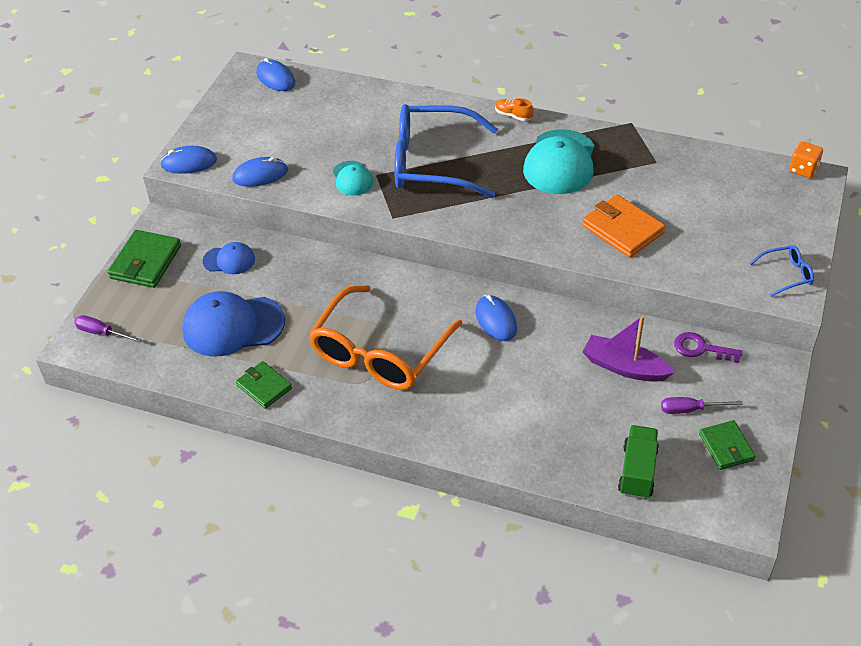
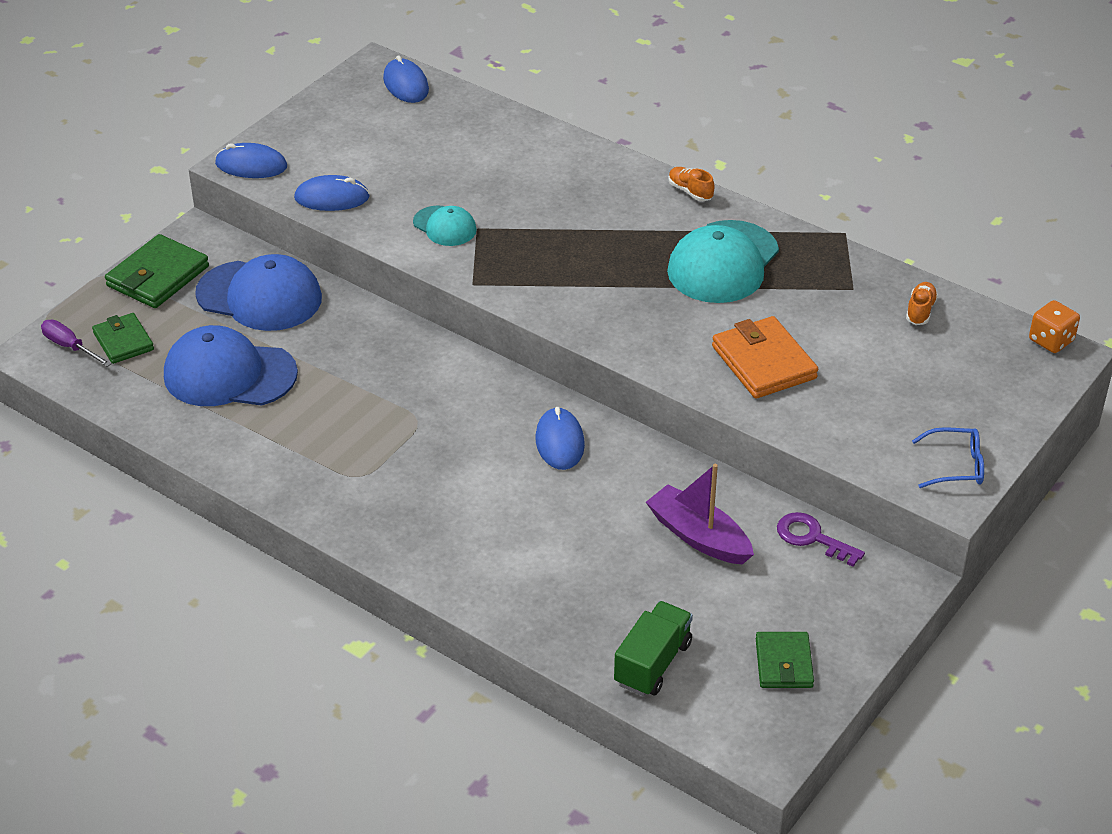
camera: 15 degrees right, 5 degrees down
blue cap [203,242,255,274] -> blue cap [195,254,322,331], size x1.86
green wallet [236,361,292,409] -> green wallet moved to [92,313,154,364]
orange glasses [309,285,462,390] -> none
turquoise cap [333,161,374,196] -> turquoise cap turned 45 degrees counterclockwise [413,205,477,246]
blue glasses [395,104,498,198] -> none
purple screwdriver [661,397,743,414] -> none
none -> orange shoe [906,282,938,325]

